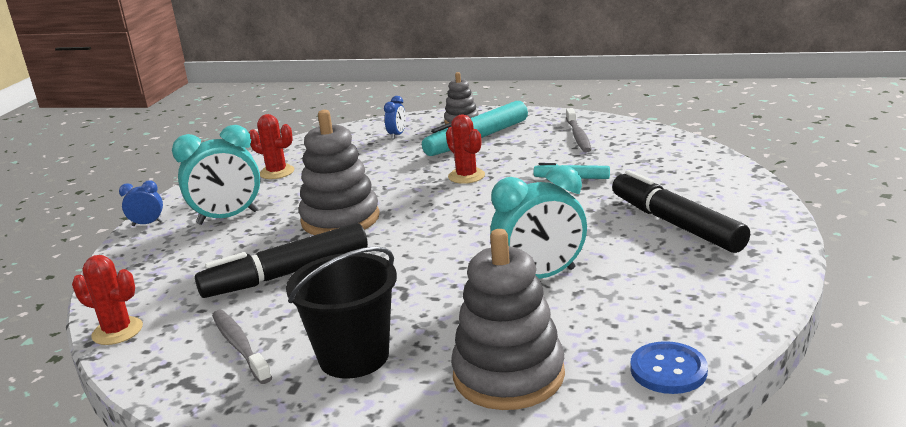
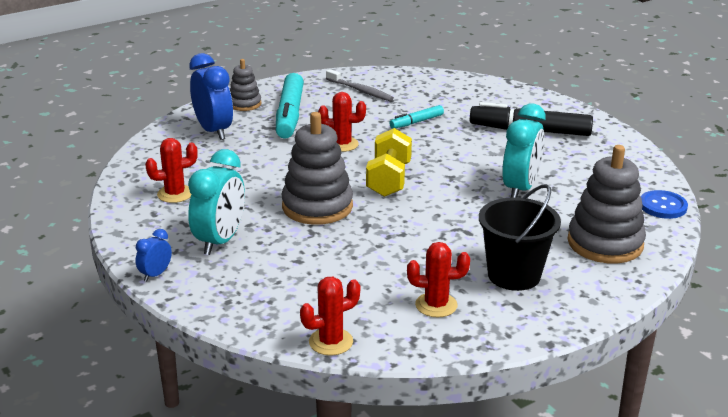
camera: 50 degrees left, 5 degrees up
black marker [195,223,368,298] -> none
grey toothbrush [212,310,272,384] -> red cactus [407,242,470,317]
blue clock [384,96,406,139] -> blue clock [189,53,233,140], size x2.03
none -> yellow dumbbell [366,128,412,197]

